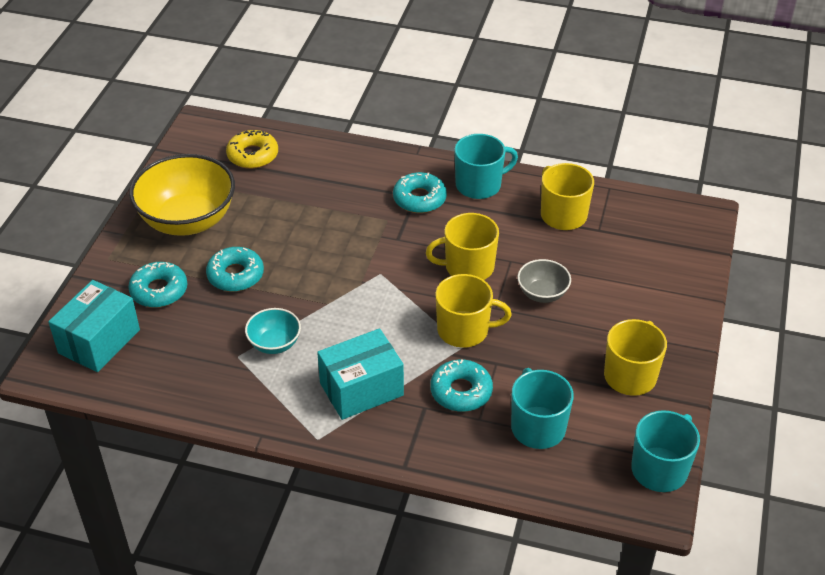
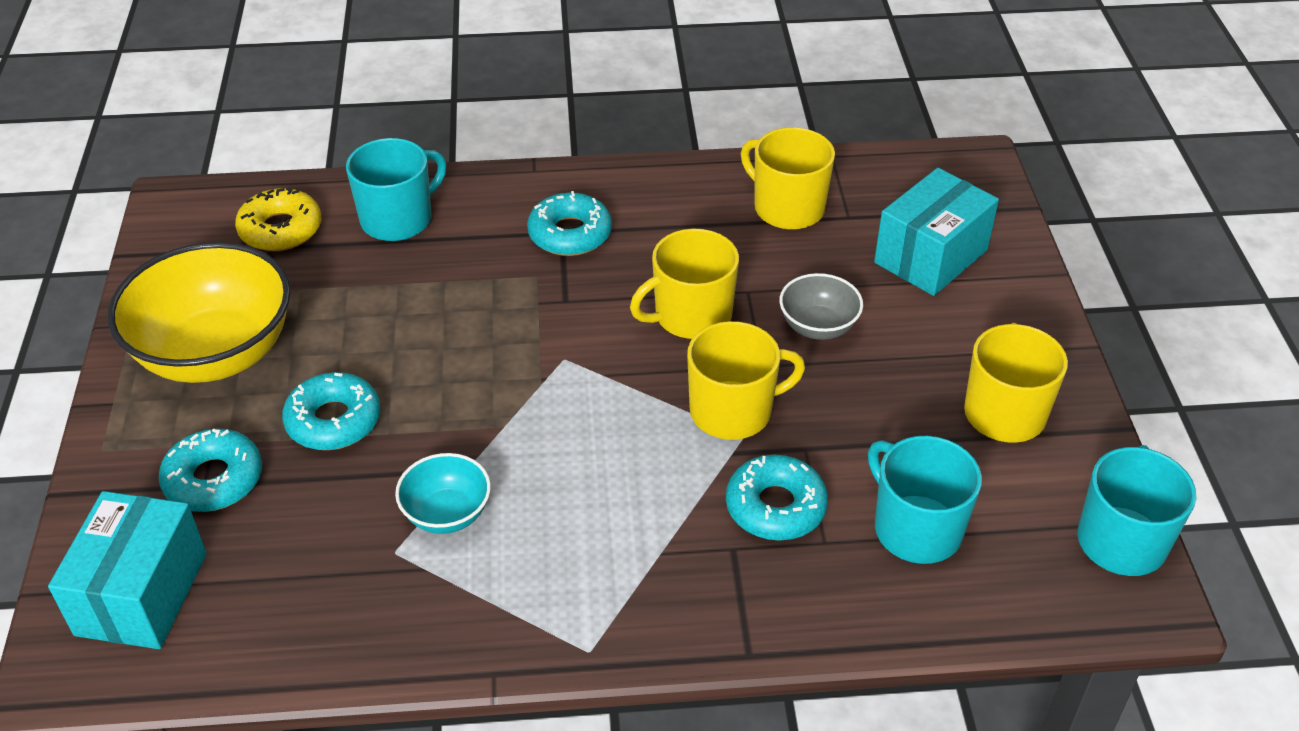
camera: 20 degrees left, 0 degrees up
turquoise box [317,328,404,420] -> turquoise box moved to [874,168,999,296]
turquoise mug [454,134,518,199] -> turquoise mug moved to [346,138,446,241]

